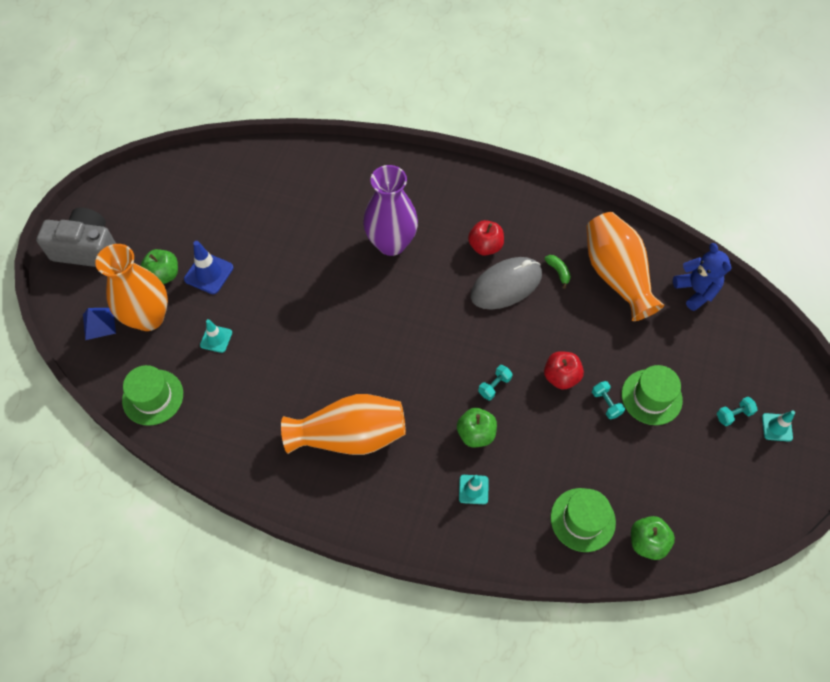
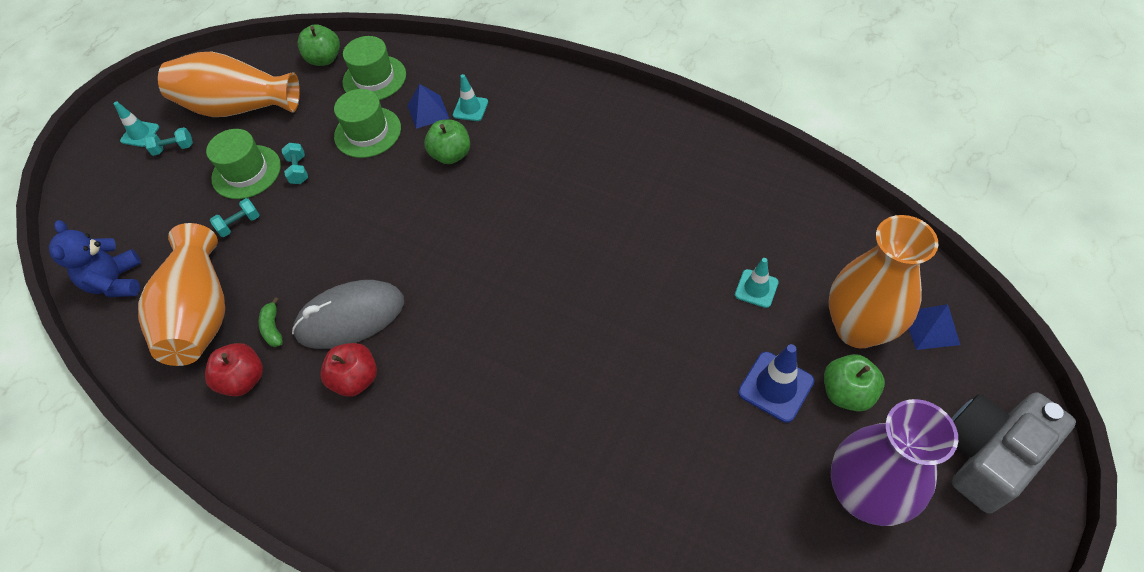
camera: 165 degrees left, 5 degrees down
grey camera [36,207,116,267] -> grey camera turned 120 degrees clockwise [951,392,1076,513]
green hat [122,365,183,426] -> green hat moved to [334,89,401,158]
orange vase [281,394,406,455] -> orange vase moved to [158,52,300,117]
purple vase [363,165,418,256] -> purple vase moved to [831,399,958,526]
turquoise dumbbell [478,365,513,400] -> turquoise dumbbell moved to [210,198,260,237]
red apple [544,351,584,390] -> red apple moved to [205,343,263,396]
none -> blue pyramid [407,84,449,129]

